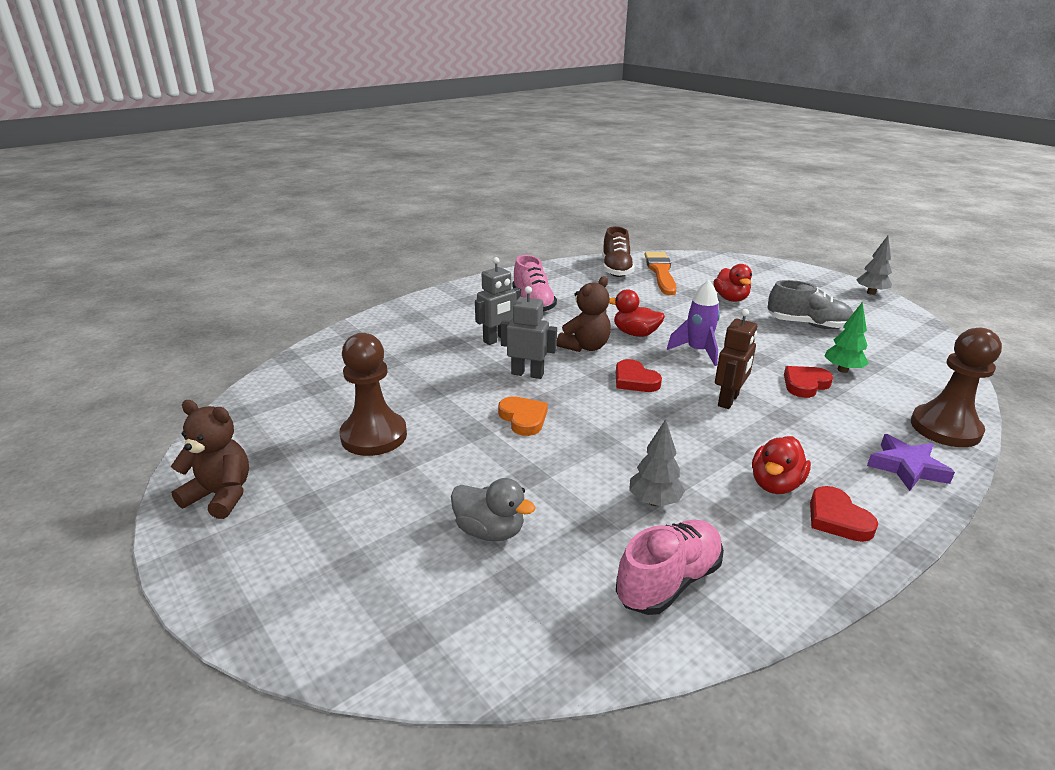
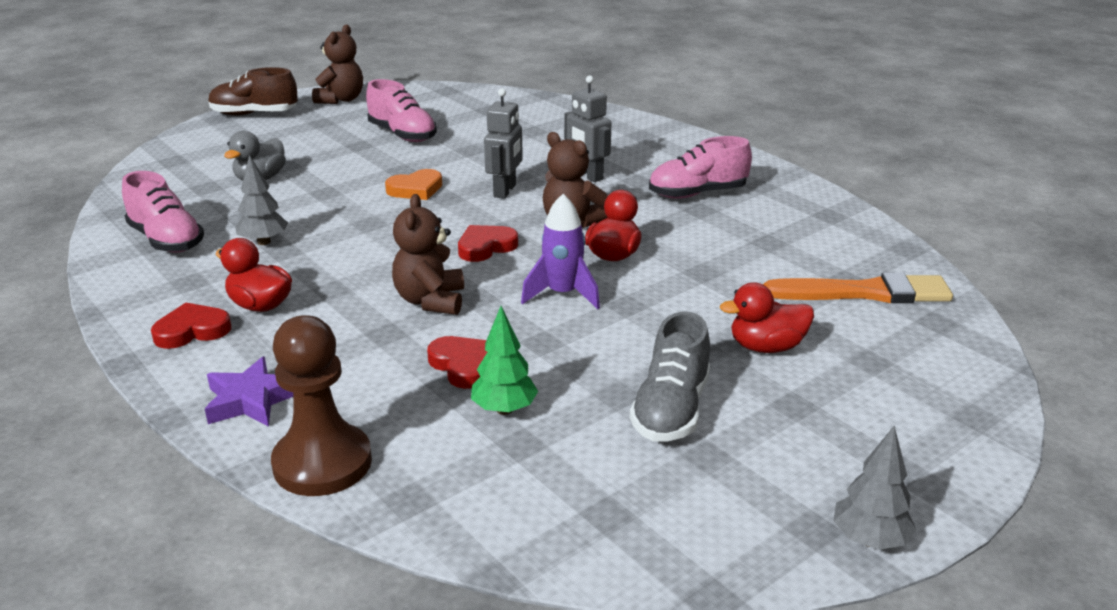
camera: 90 degrees right, 0 degrees up
brown pawn [340,333,407,456] -> pink shoe [366,79,437,142]
brown shoe [602,226,635,277] -> brown shoe moved to [209,67,298,116]
brown robot [715,309,757,409] -> brown teddy bear [392,194,464,315]

